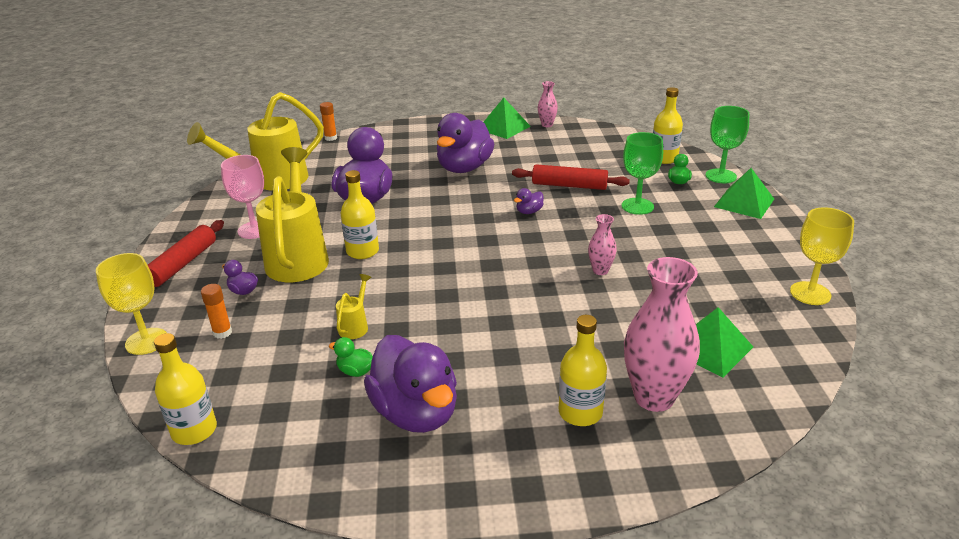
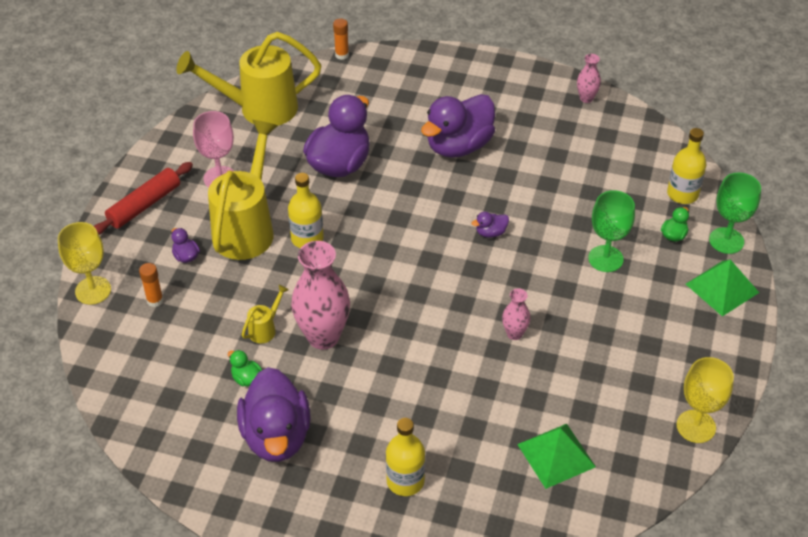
camera: 20 degrees right, 15 degrees up
yellow bottle [154,333,217,445] -> none
green pyramid [484,98,531,139] -> none
red rolling pin [512,164,630,190] -> none
pink vase [624,257,700,412] -> pink vase moved to [291,241,350,350]

